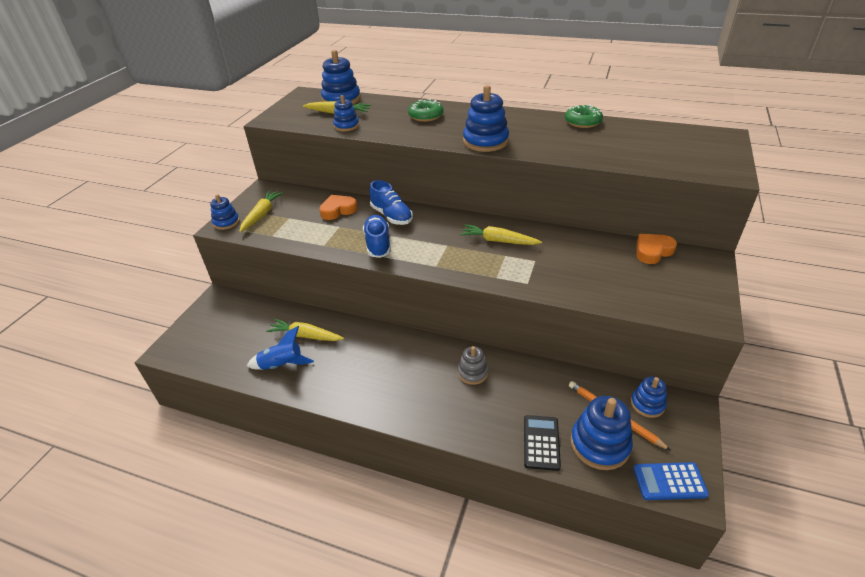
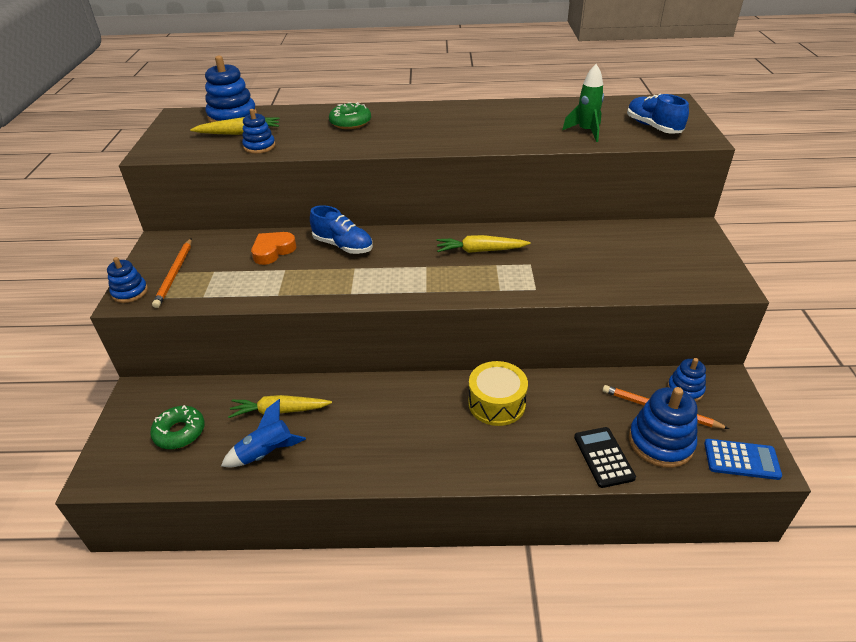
camera: 20 degrees left, 0 degrees up
yellow carrot [239,191,283,232] -> orange pencil [152,239,192,308]
blue shoe [363,215,391,258] -> blue shoe moved to [627,94,689,134]
grey stacking toy [458,346,488,385] -> yellow drum [468,361,528,426]
blue stacking toy [463,85,509,152] -> none
green donut [565,104,603,128] -> green donut moved to [150,405,205,449]
blue calculator [633,462,709,500] -> blue calculator turned 150 degrees counterclockwise [704,439,782,480]
orange heart [636,234,677,264] -> none
none -> green rocket [562,64,604,142]

